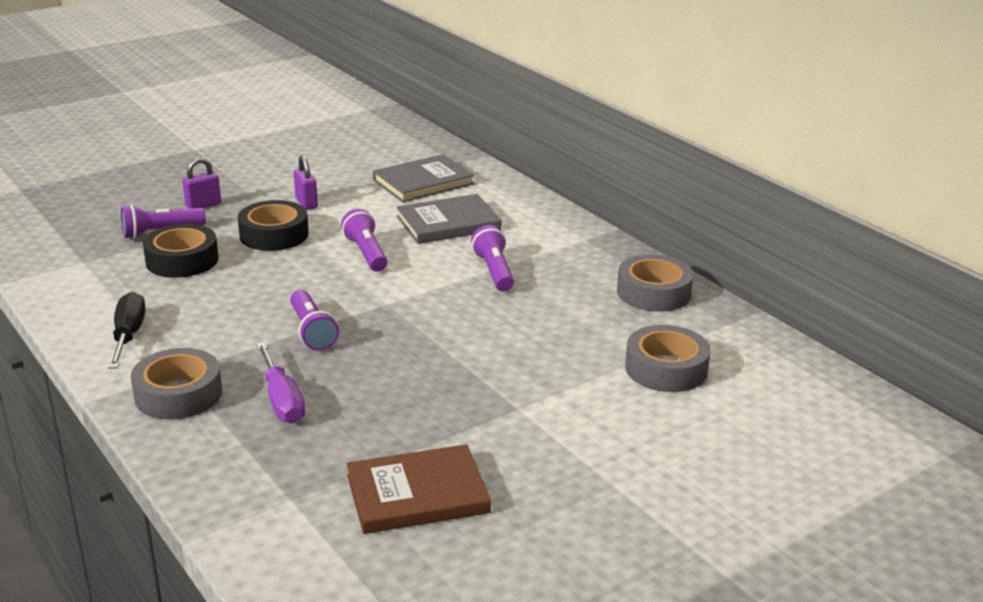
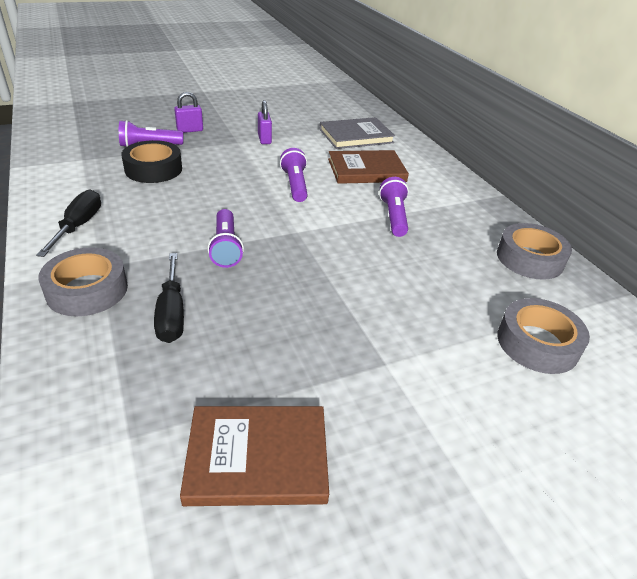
camera: 10 degrees right, 10 degrees up
black tape [238,200,309,251] -> none
purple screwdriver [256,342,305,424] -> black screwdriver [154,253,184,343]
grey book [396,194,501,244] -> brown book [328,150,409,184]

